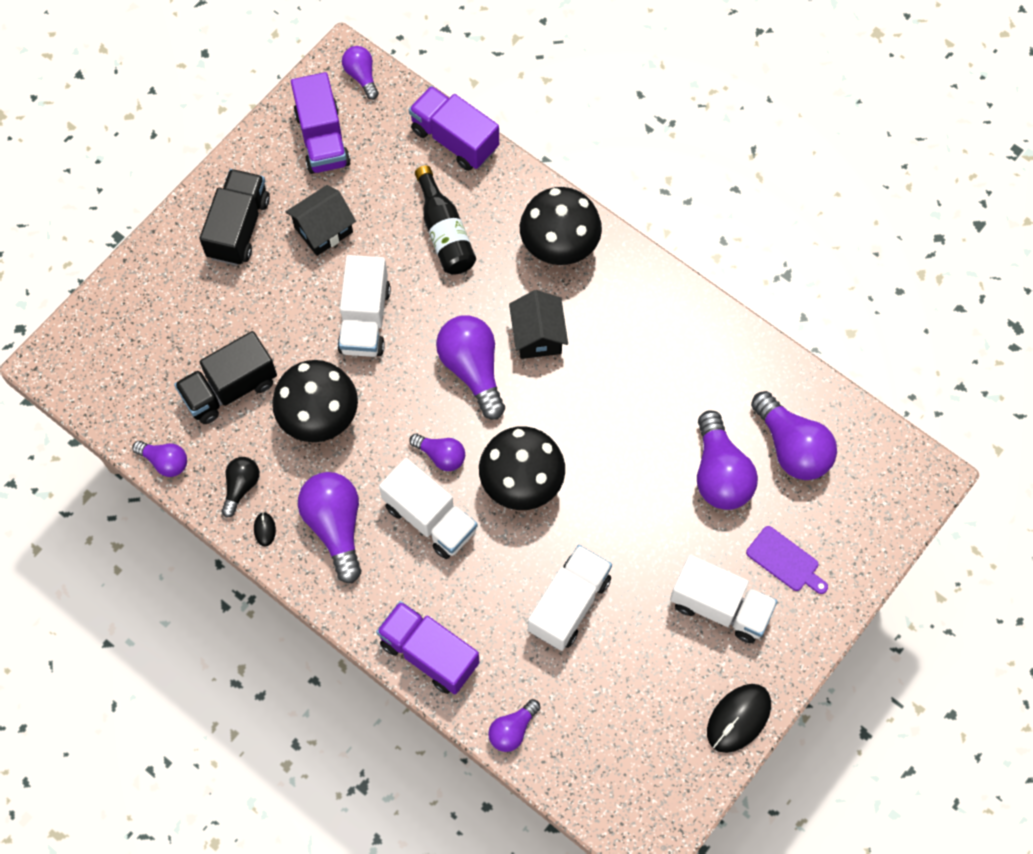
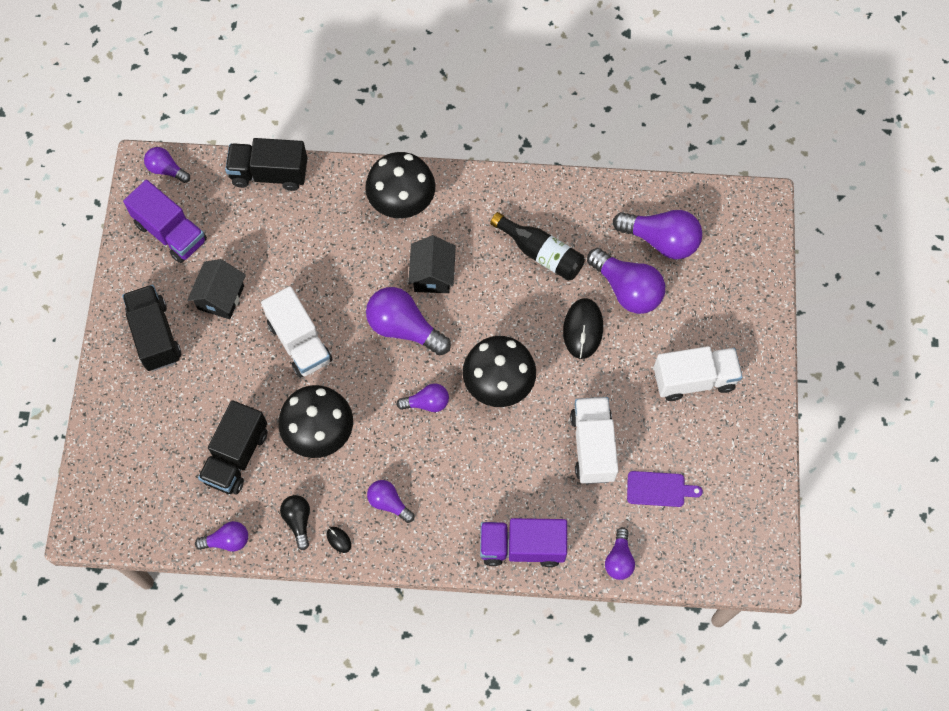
camera: 35 degrees left, 0 degrees up
purple light bulb [298,472,361,583] -> purple light bulb [367,480,414,523], size x0.56
white truck [379,458,477,559] -> none
purple truck [409,86,499,171] -> black truck [225,138,307,191]
black bottle [415,165,476,275] -> black bottle moved to [490,212,585,281]
black house [509,290,568,359] -> black house turned 45 degrees clockwise [408,236,456,293]
black mouse [707,684,771,753] -> black mouse moved to [563,298,603,359]
purple cutting board [746,526,828,594] -> purple cutting board moved to [627,471,703,507]

